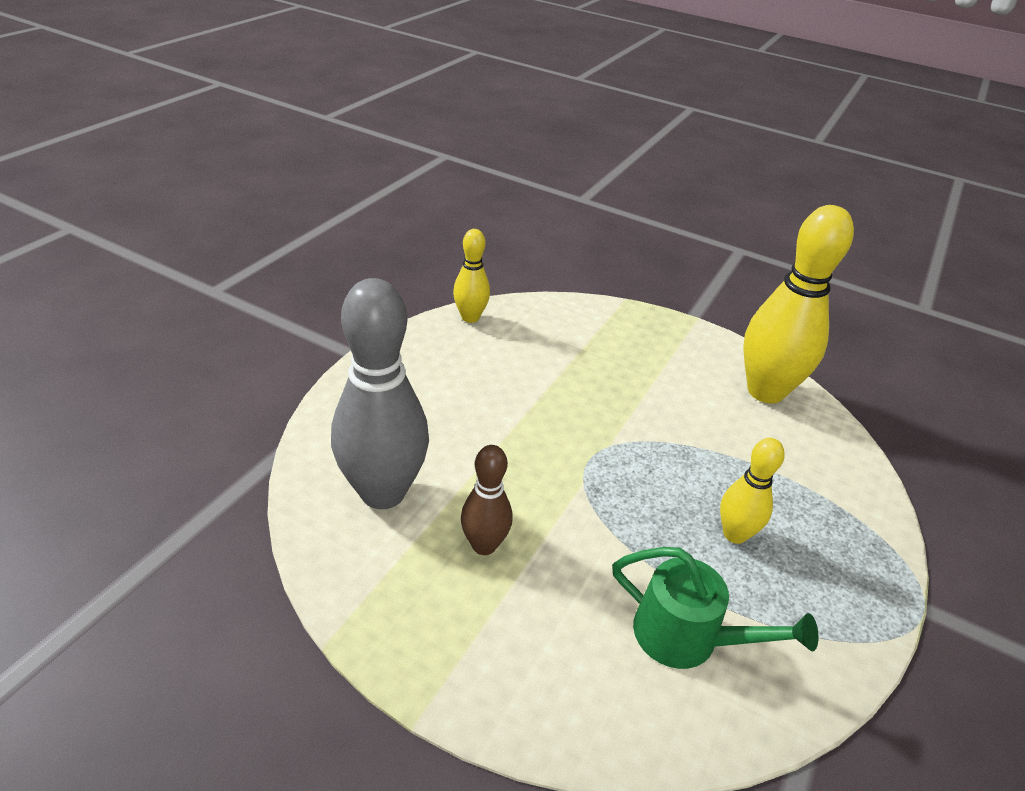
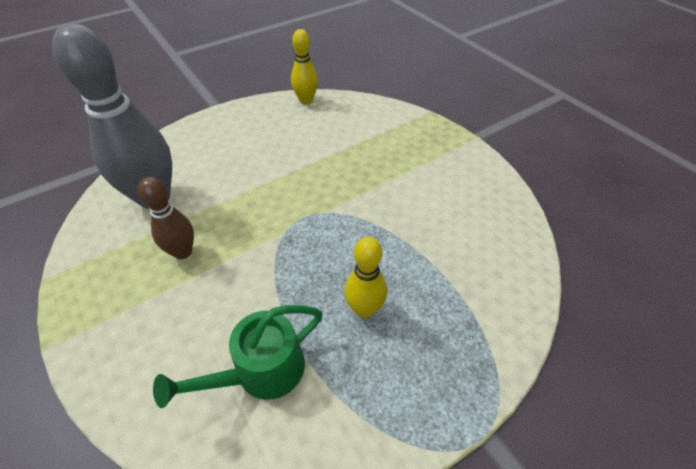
camera: 30 degrees right, 10 degrees up
green watering can [612,547,819,669] -> green watering can turned 90 degrees clockwise [153,305,322,408]
yellow bowling pin [743,205,854,404] -> none

